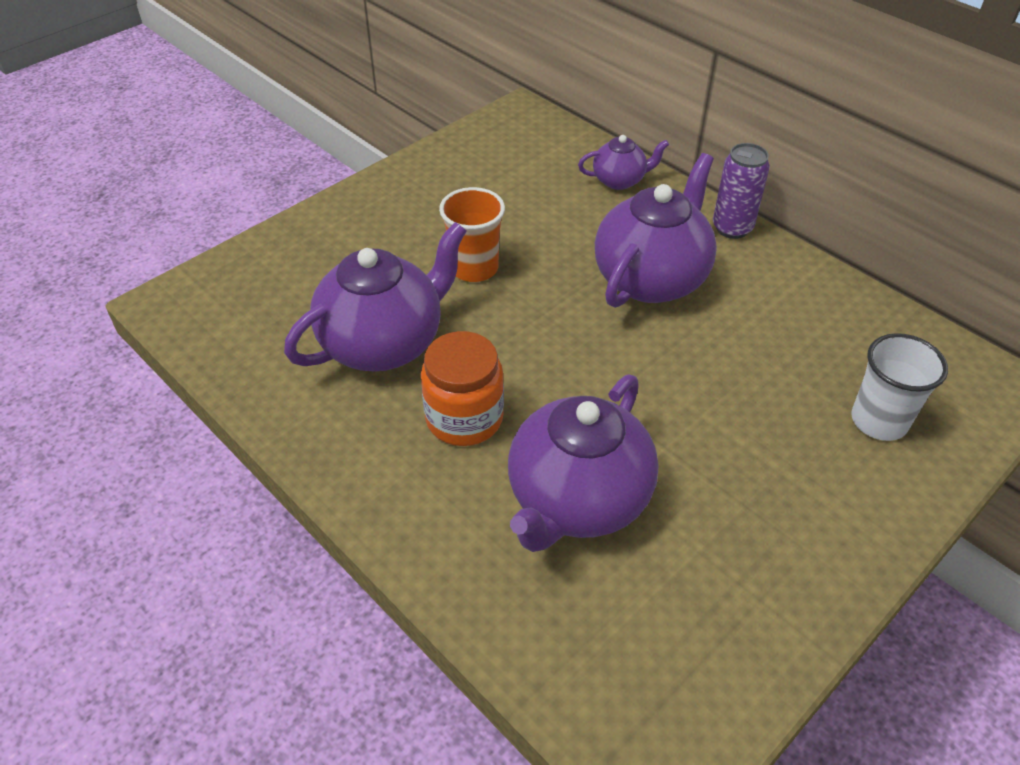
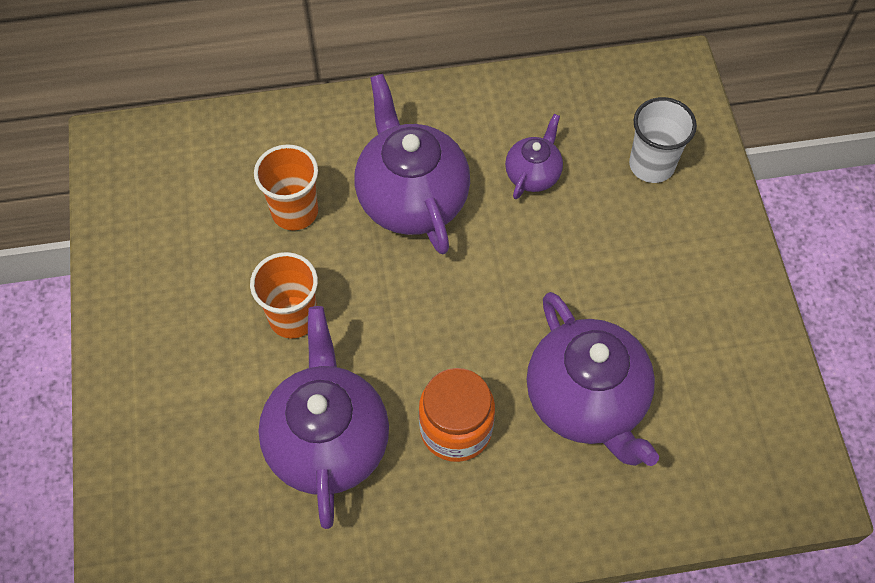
camera: 55 degrees left, 15 degrees up
purple teapot [578,135,669,190] -> purple teapot moved to [505,114,563,199]
purple can [713,143,770,239] -> none
none -> orange cup [254,144,318,231]

